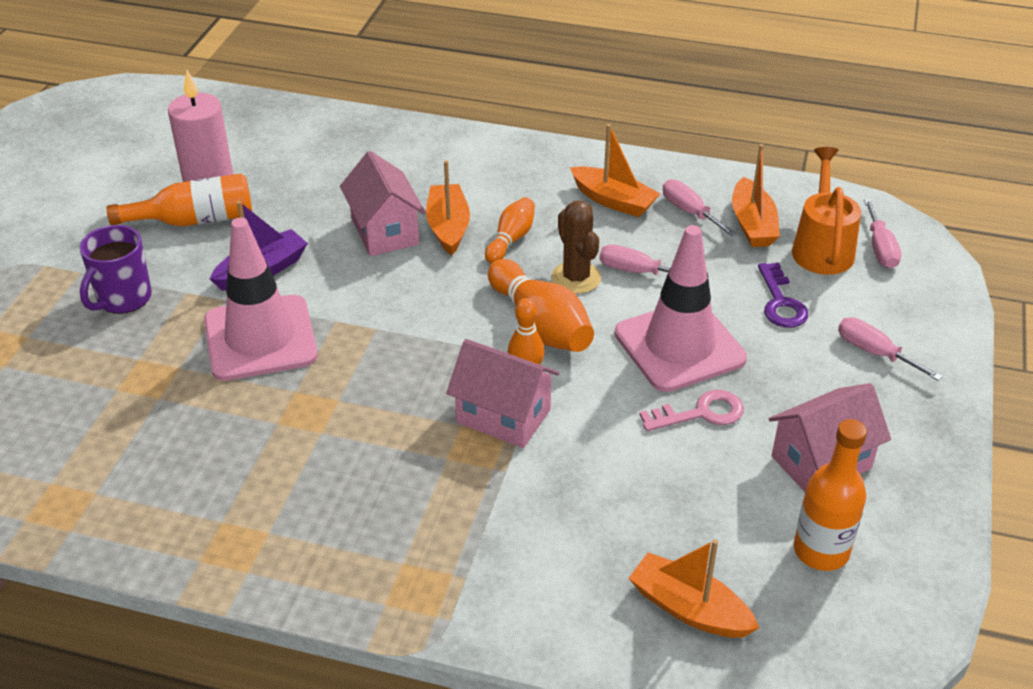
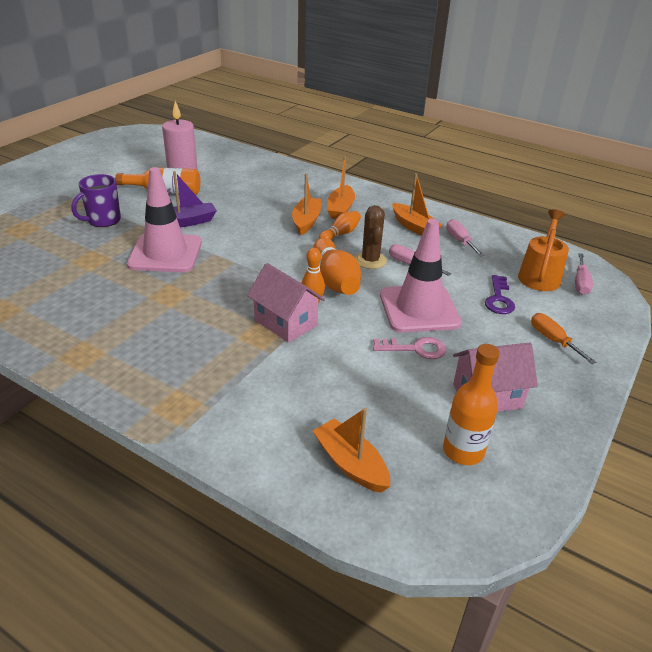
camera: 15 degrees right, 5 degrees down
pink house [340,151,426,256] -> none
orange boat [732,144,780,247] -> orange boat moved to [327,156,355,219]
pink screwdriver [838,317,943,381] -> orange screwdriver [531,313,596,364]

